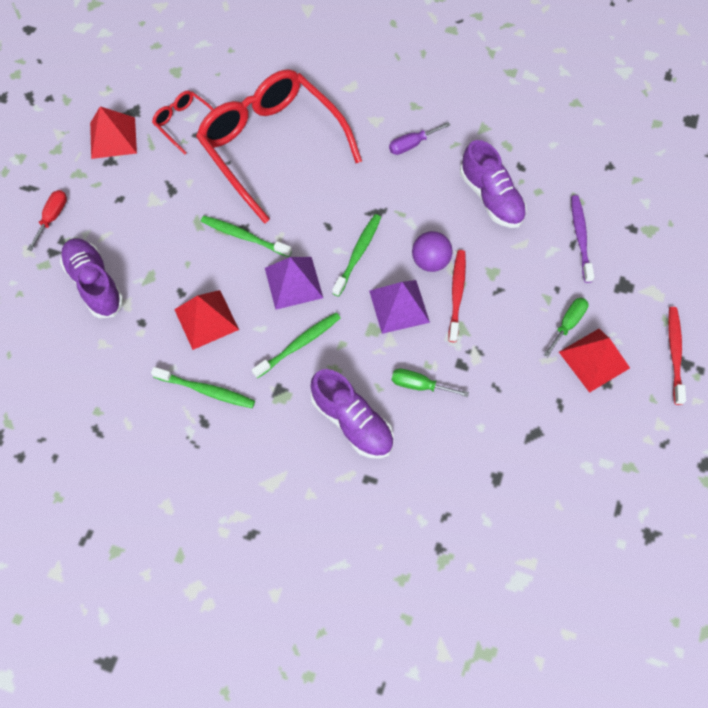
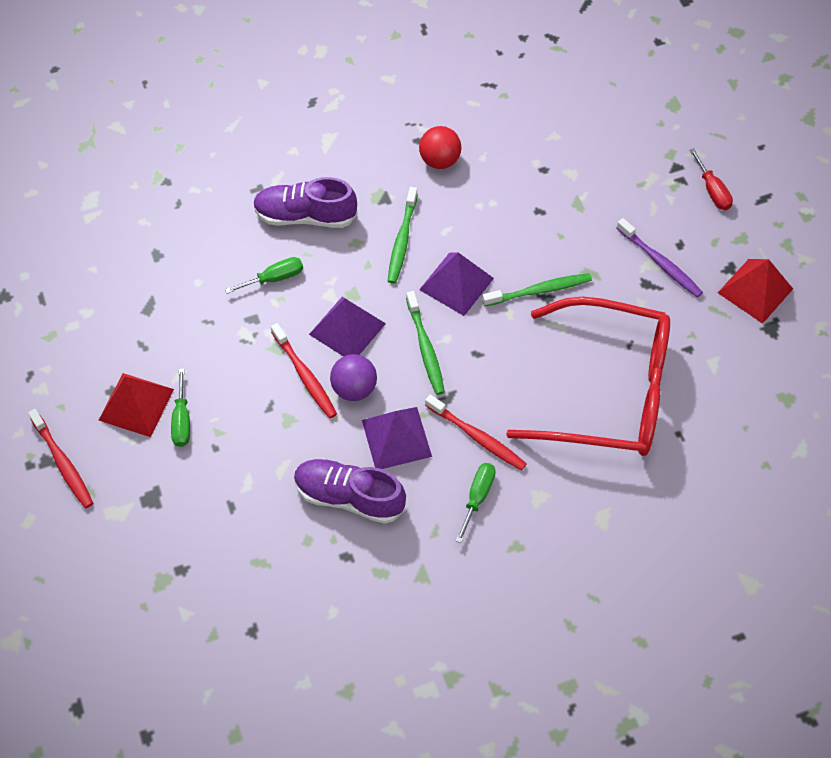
camera: 140 degrees right, 5 degrees down
purple shoe [60,238,124,318] -> none
green toothbrush [151,367,255,408] -> red ball [419,126,461,169]
red glasses [152,91,213,155] -> none
red pyramid [174,290,239,350] -> none
purple screwdriver [389,122,450,155] -> green screwdriver [456,463,496,543]
purple toothbrush [571,195,594,283] -> purple toothbrush moved to [616,218,703,298]
none -> purple pyramid [362,407,432,469]
none -> red toothbrush [425,395,527,471]

